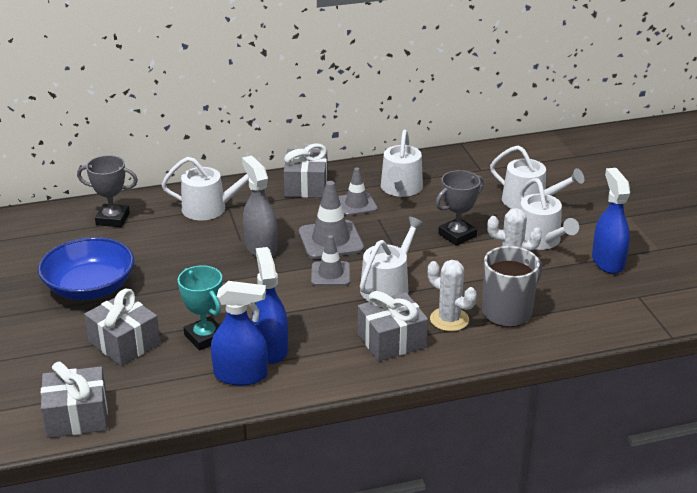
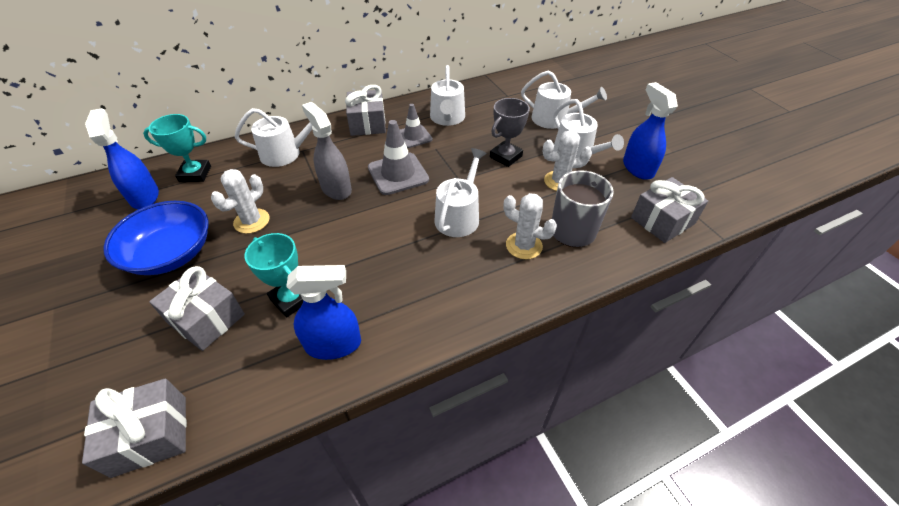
camera: 10 degrees left, 15 degrees up
grey trophy [77,155,138,227] -> turquoise trophy [143,114,211,182]
blue spray bottle [252,247,288,364] -> blue spray bottle moved to [85,108,159,209]
grey traffic cone [311,235,350,286] -> none
grey gift [358,291,428,361] -> grey gift moved to [631,177,708,243]
none -> white cactus [211,169,270,234]

